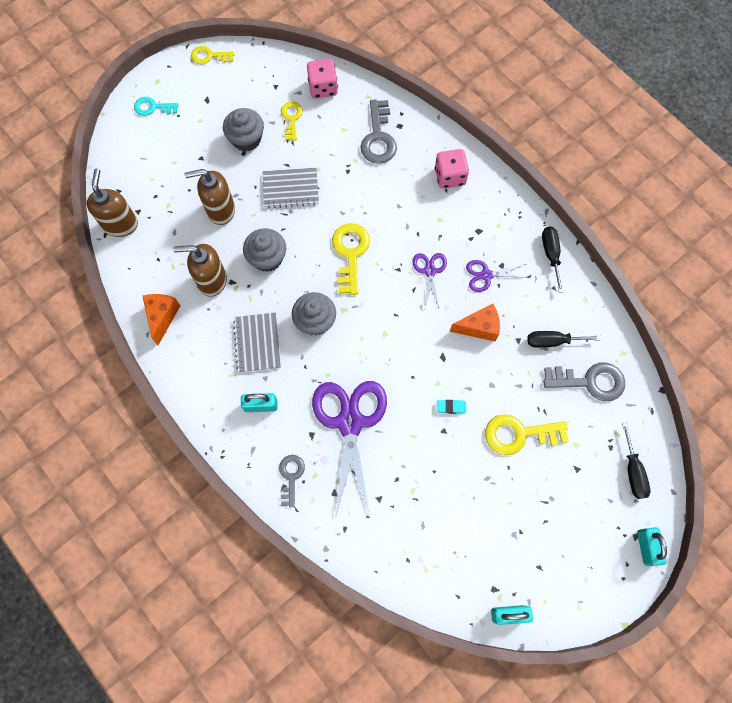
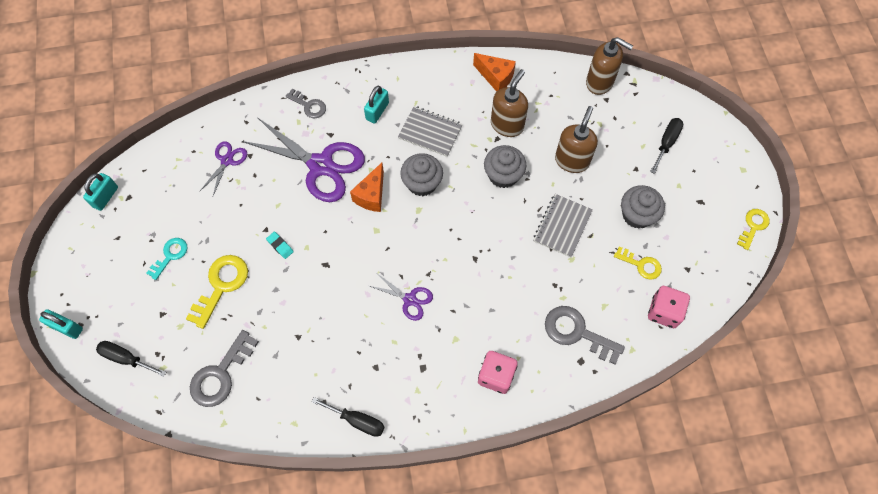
camera: 120 degrees right, 5 degrees down
turquoise key [134,97,179,116] -> turquoise key moved to [147,238,187,280]
yellow key [332,223,370,295] -> none
turquoise eraser [437,400,466,414] -> turquoise eraser turned 75 degrees counterclockwise [266,232,294,259]
orange cheese [449,304,500,341] -> orange cheese moved to [350,163,384,212]
purple scissors [466,260,527,292] -> purple scissors moved to [199,141,247,196]
black screwdriver [527,331,601,348] -> black screwdriver moved to [650,118,684,174]

